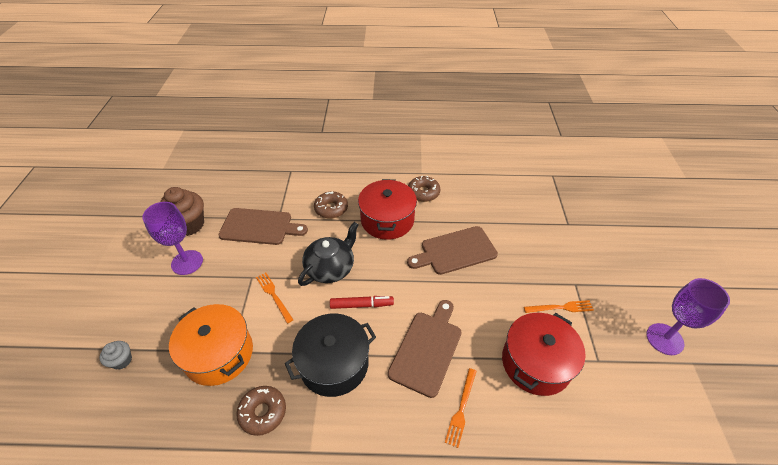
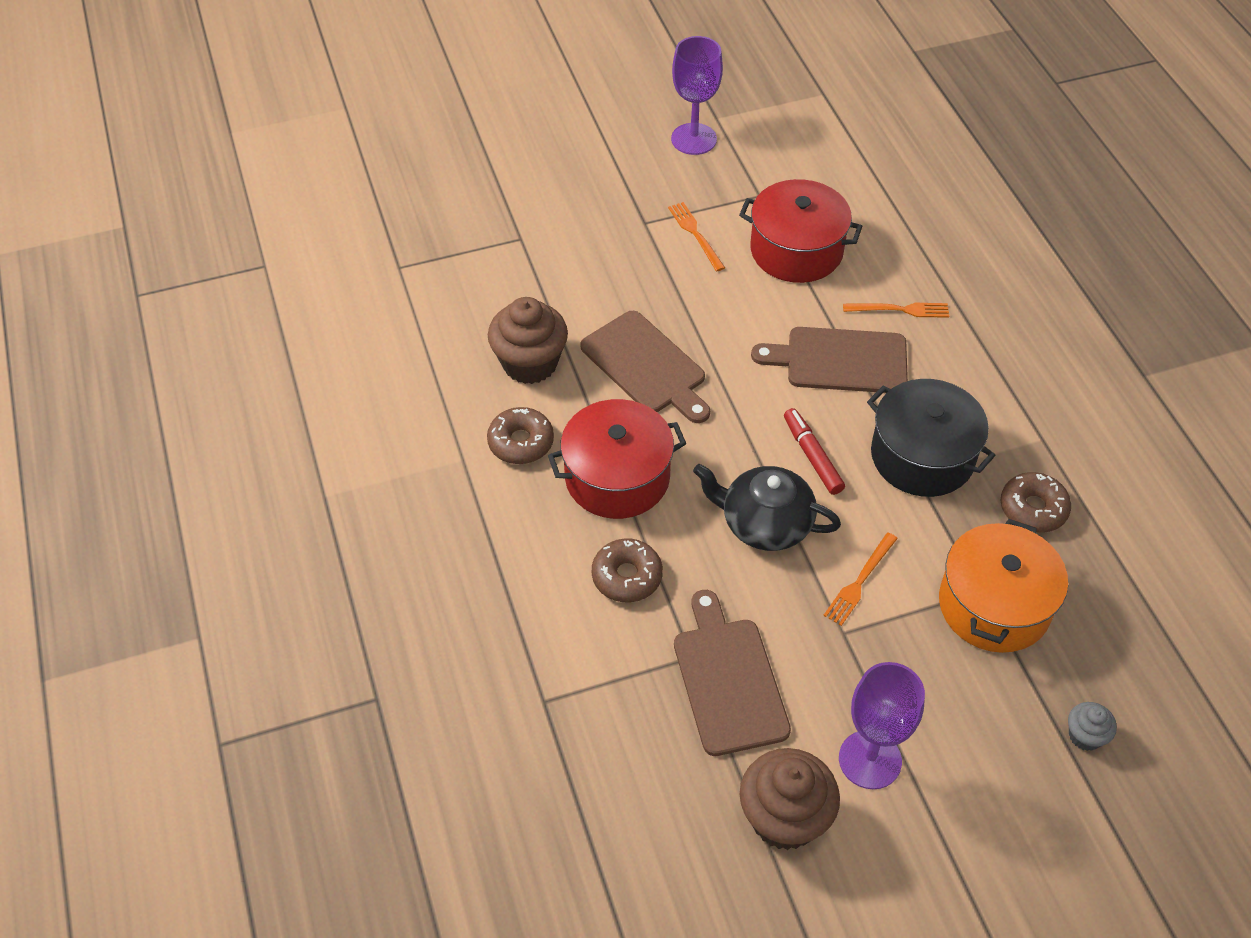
camera: 110 degrees left, 5 degrees up
none -> brown cupcake [488,297,568,384]

